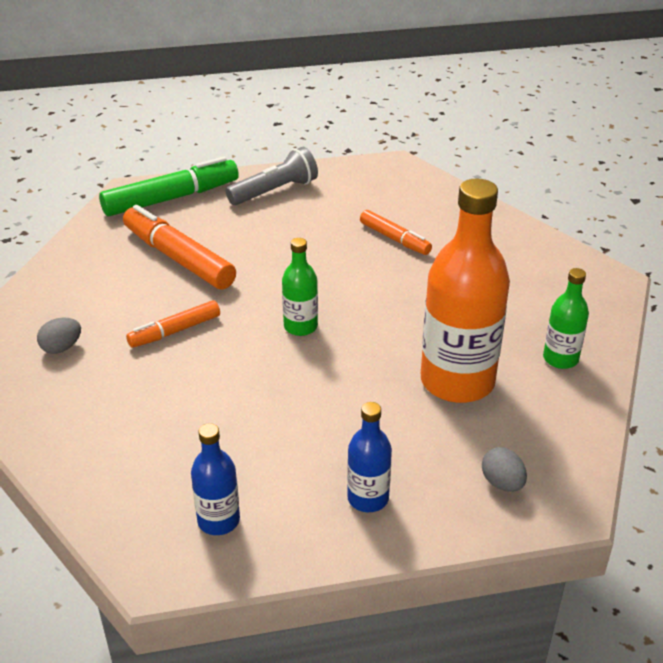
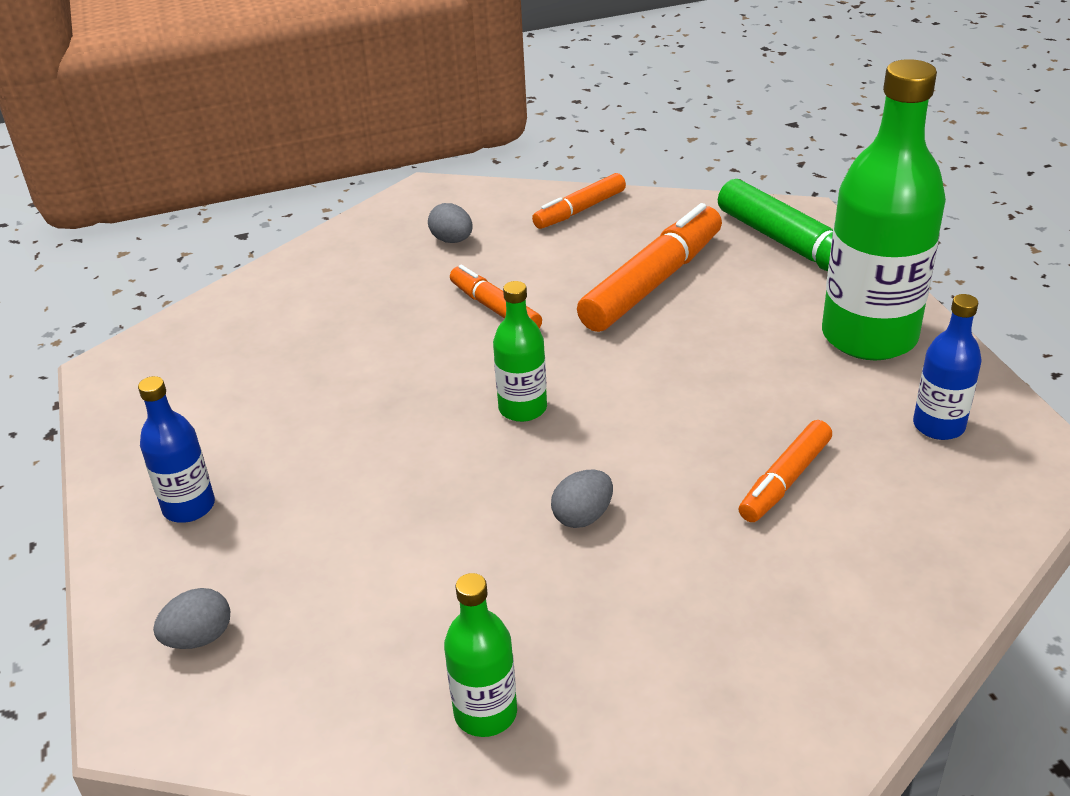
camera: 85 degrees right, 0 degrees up
blue bottle [191,423,240,535] -> blue bottle moved to [913,294,982,440]
grey flashlight [226,147,318,205] -> green bottle [822,59,946,360]
orange bottle [421,179,510,403] -> none
none -> orange marker [532,173,626,229]
none -> grey egg [551,469,613,528]

